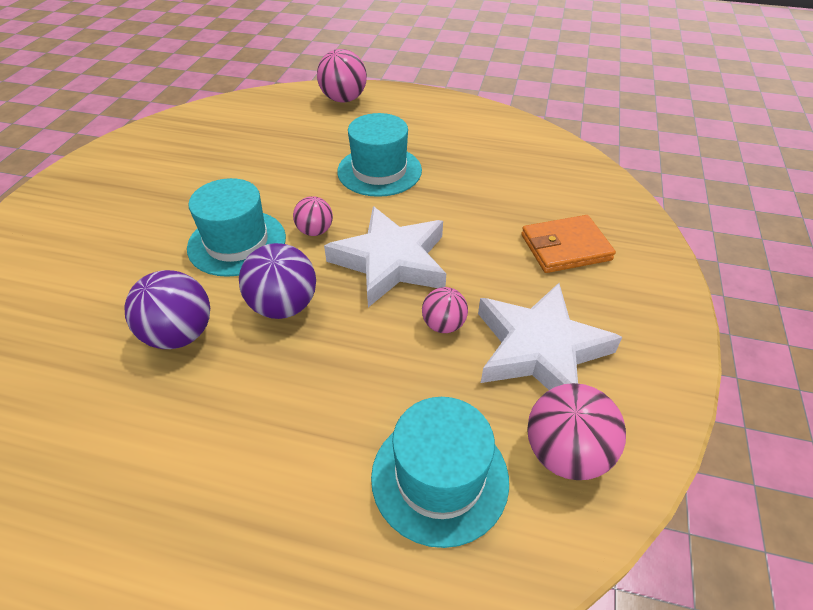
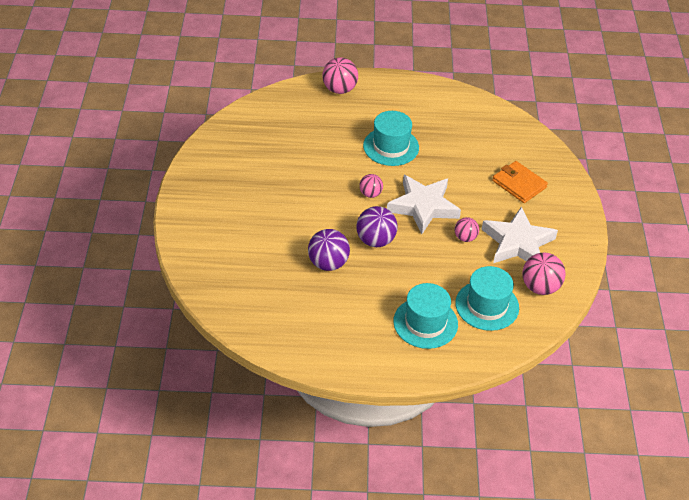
camera: 15 degrees left, 0 degrees up
turquoise hat [187,178,286,277] -> turquoise hat moved to [393,283,458,349]
orange wallet [521,215,616,273] -> orange wallet turned 75 degrees clockwise [492,161,548,203]

